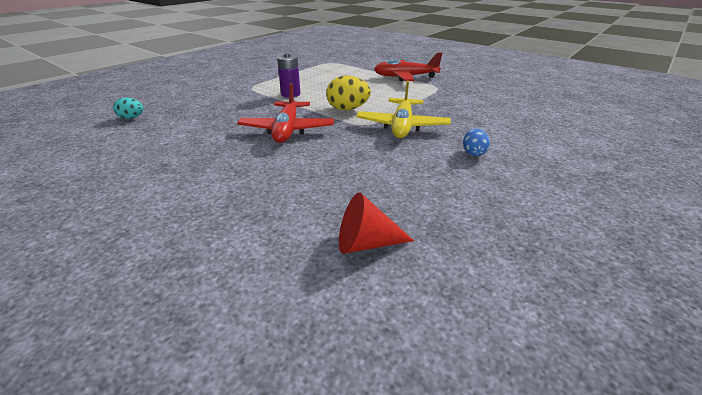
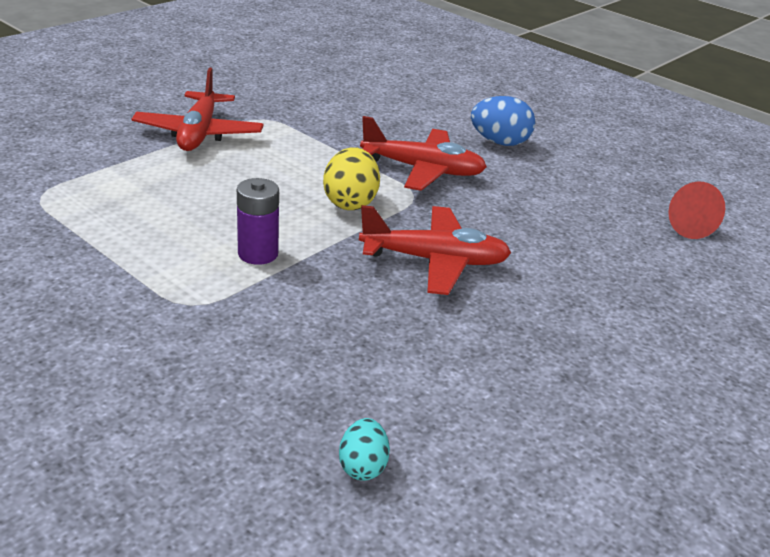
camera: 90 degrees left, 0 degrees up
yellow plane [356,80,451,138] -> red plane [360,116,487,191]
blue egg [463,128,490,156] -> blue egg [471,96,535,146], size x1.66

